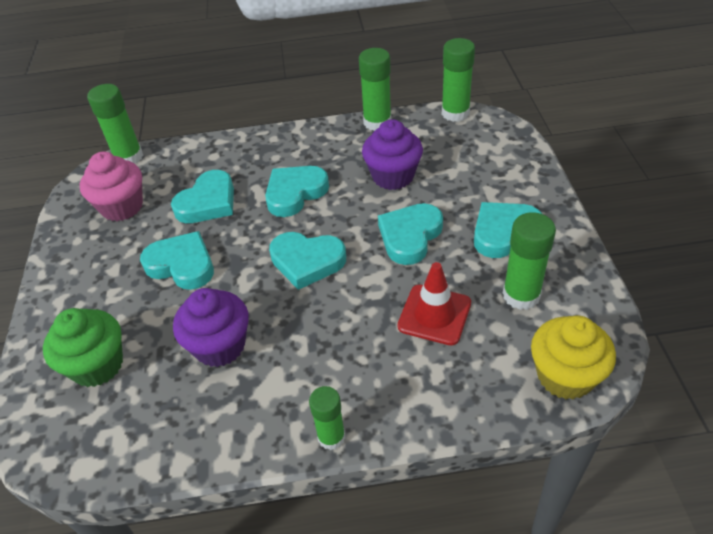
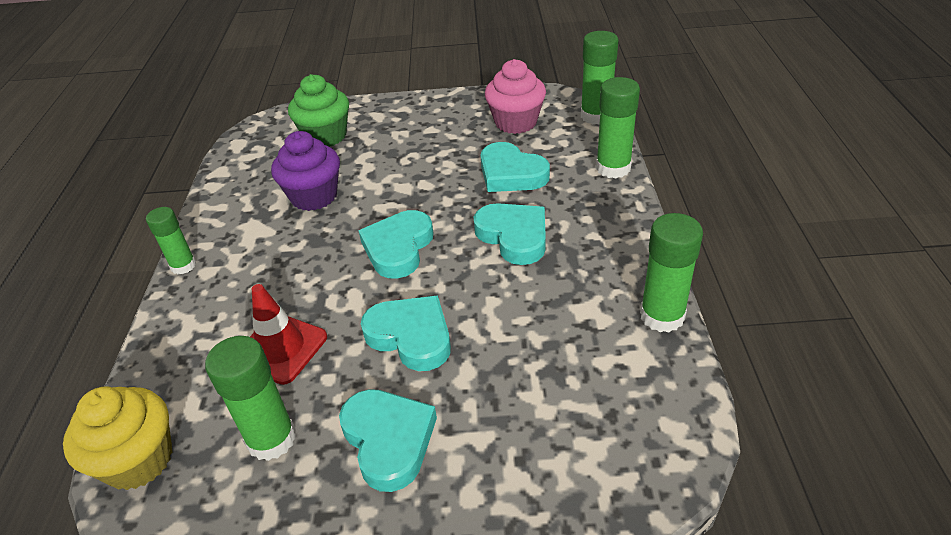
camera: 95 degrees right, 5 degrees down
turquoise heart [140,231,214,290] -> none
purple cupcake [362,119,423,190] -> none
green glue stick [442,38,475,122] -> green glue stick moved to [596,77,640,179]

